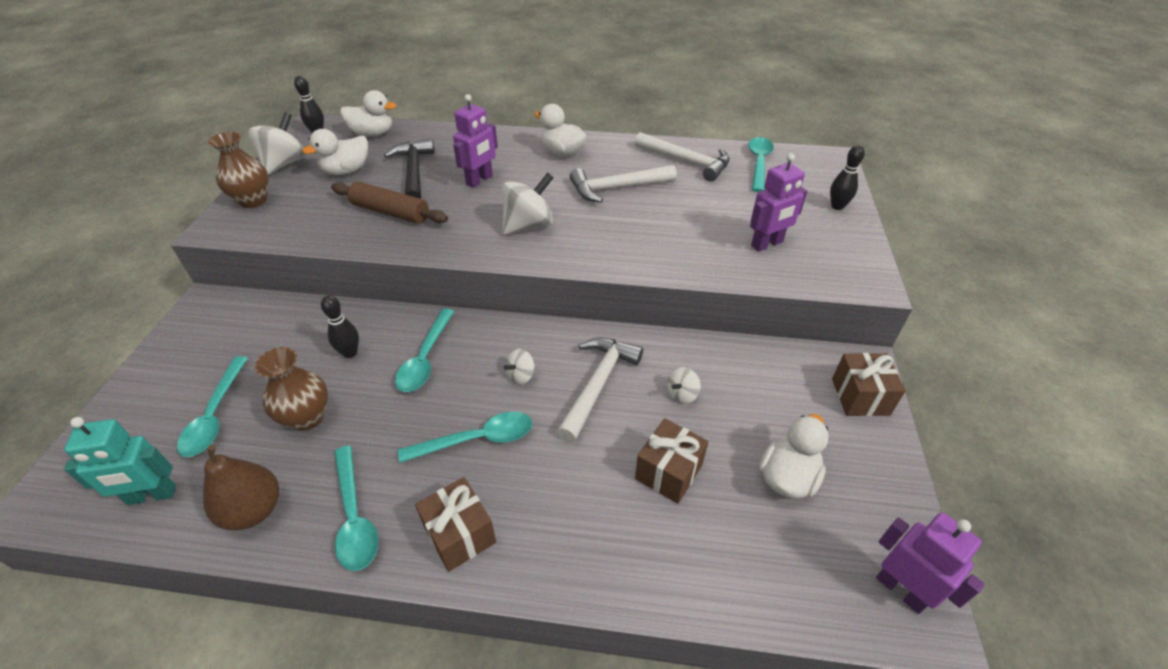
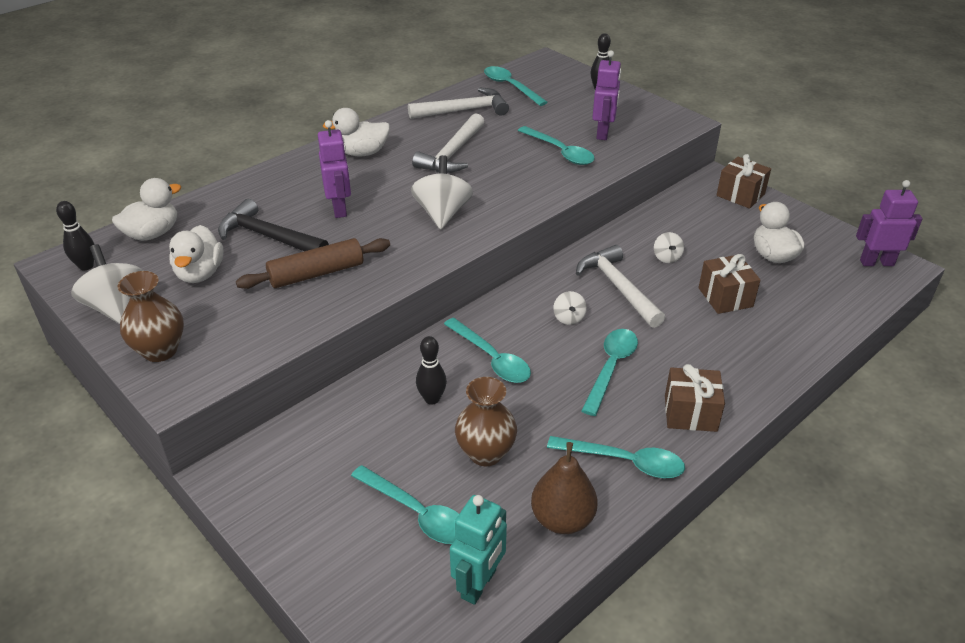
camera: 50 degrees left, 5 degrees down
none -> turquoise spoon [518,126,595,165]

